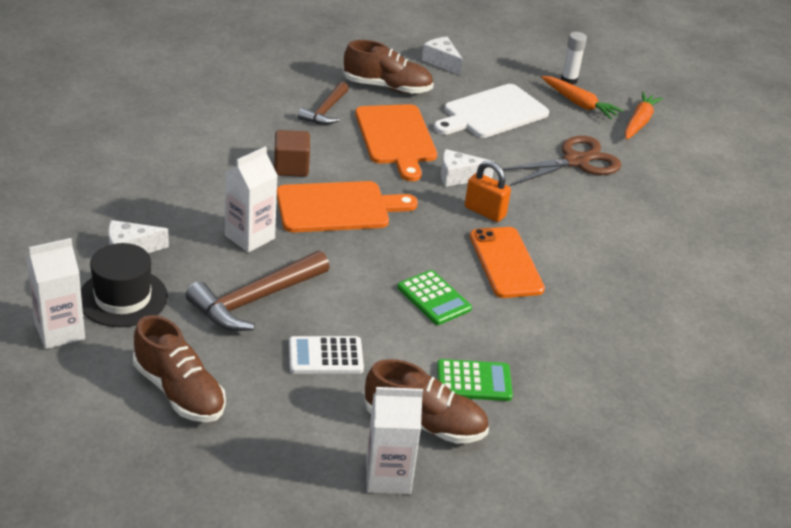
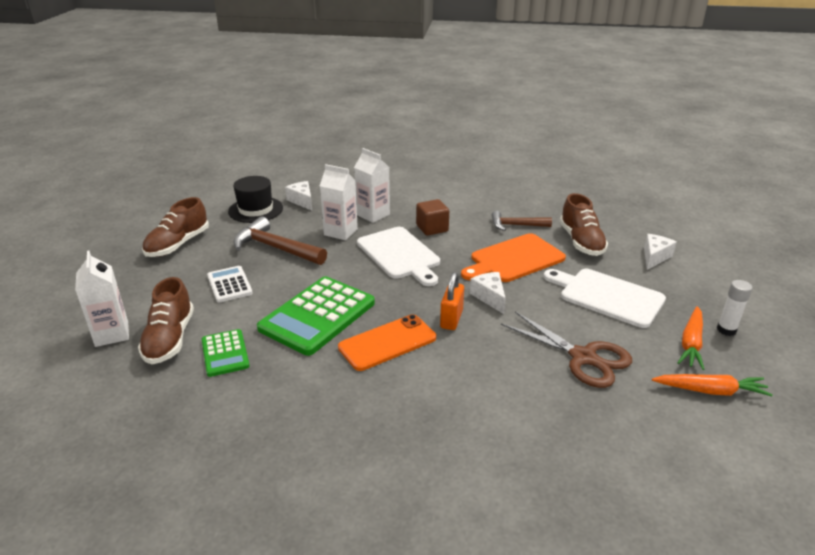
camera: 75 degrees right, 5 degrees down
white carton [26,238,85,349] -> white carton moved to [354,148,390,223]
orange cutting board [277,181,418,232] -> white cutting board [357,227,440,286]
green calculator [397,270,472,325] -> green calculator [257,276,375,356], size x1.87

